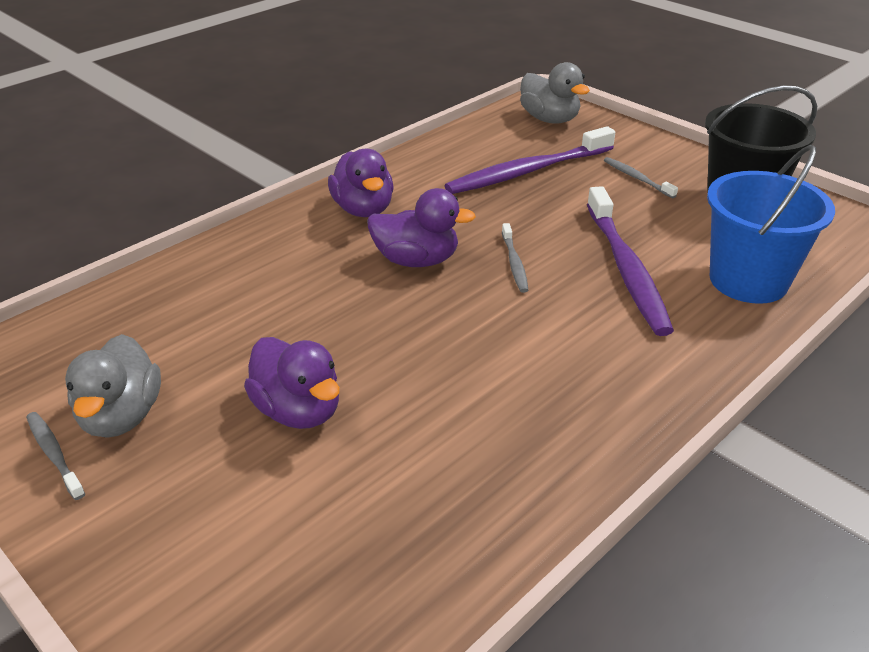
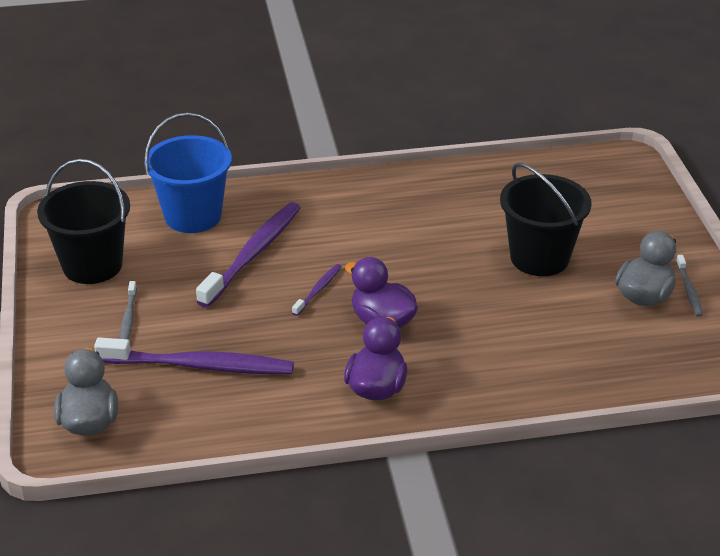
camera: 145 degrees left, 0 degrees up
purple duck [244,337,340,429] -> black bucket [500,163,592,276]
grey toothbrush [502,223,528,293] -> purple toothbrush [292,264,342,316]

